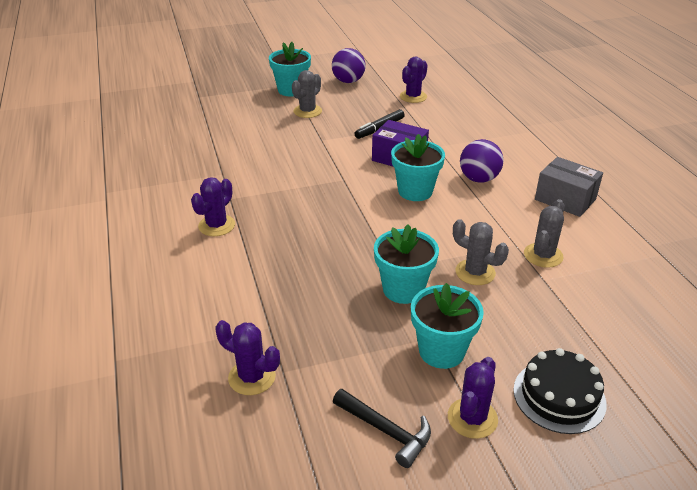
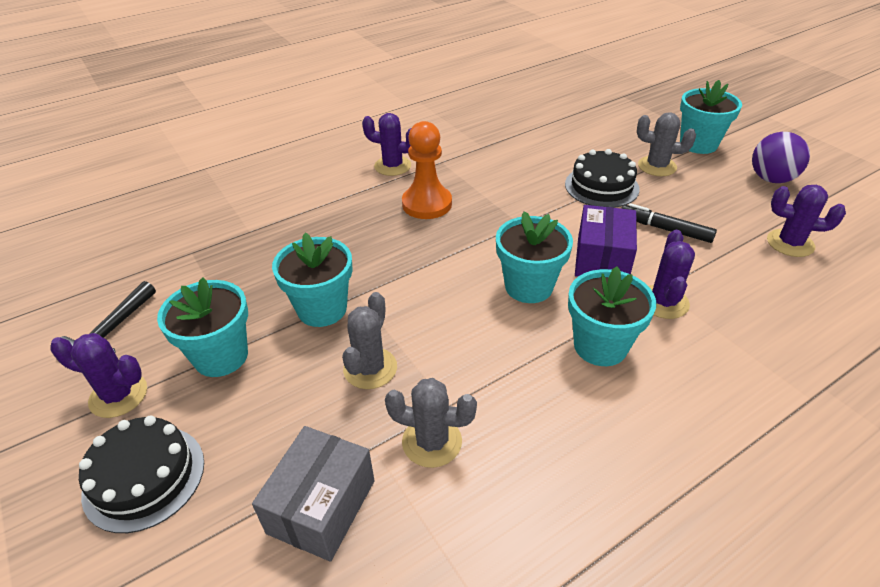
camera: 75 degrees right, 5 degrees up
purple cactus [215,320,280,395] -> purple cactus moved to [648,230,695,319]
purple ball [460,139,504,183] -> turquoise flower pot [568,266,656,366]
grey box [535,157,603,217] -> grey box moved to [252,426,375,562]
none -> orange pawn [402,121,452,219]
none -> black cake [565,149,640,208]

